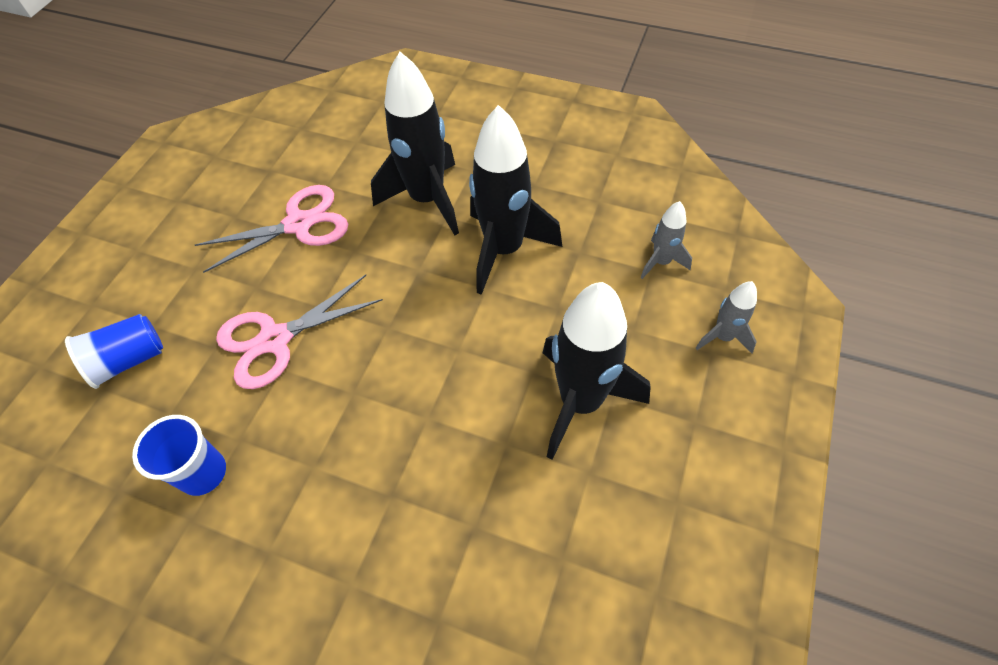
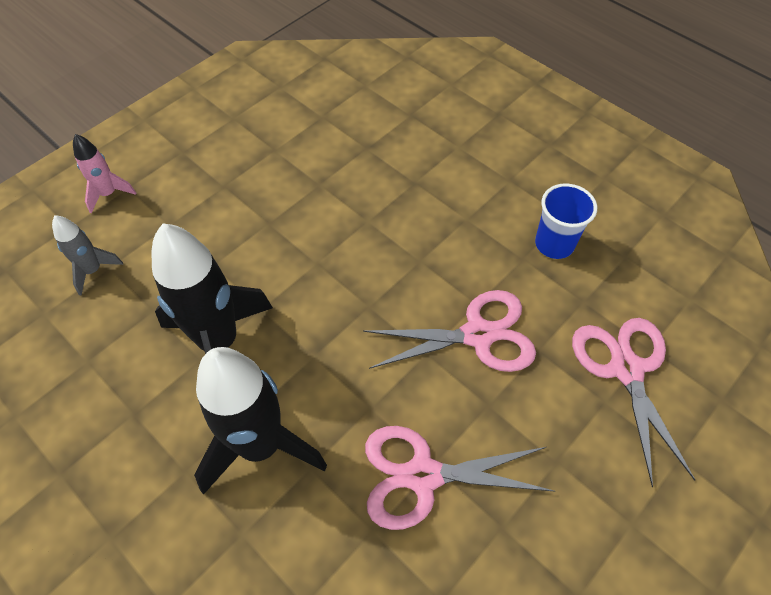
camera: 160 degrees left, 0 degrees up
blue cup [65,314,163,389] -> pink scissors [572,318,695,487]
black rocket [543,282,651,460] -> none
grey rocket [696,281,757,353] -> pink rocket [73,134,136,213]

